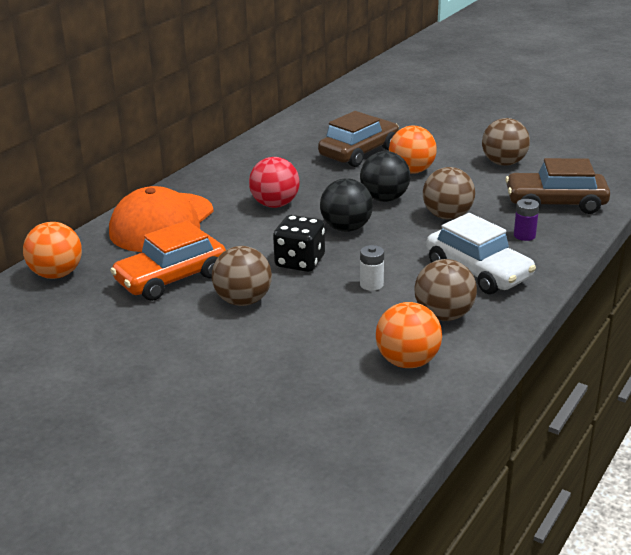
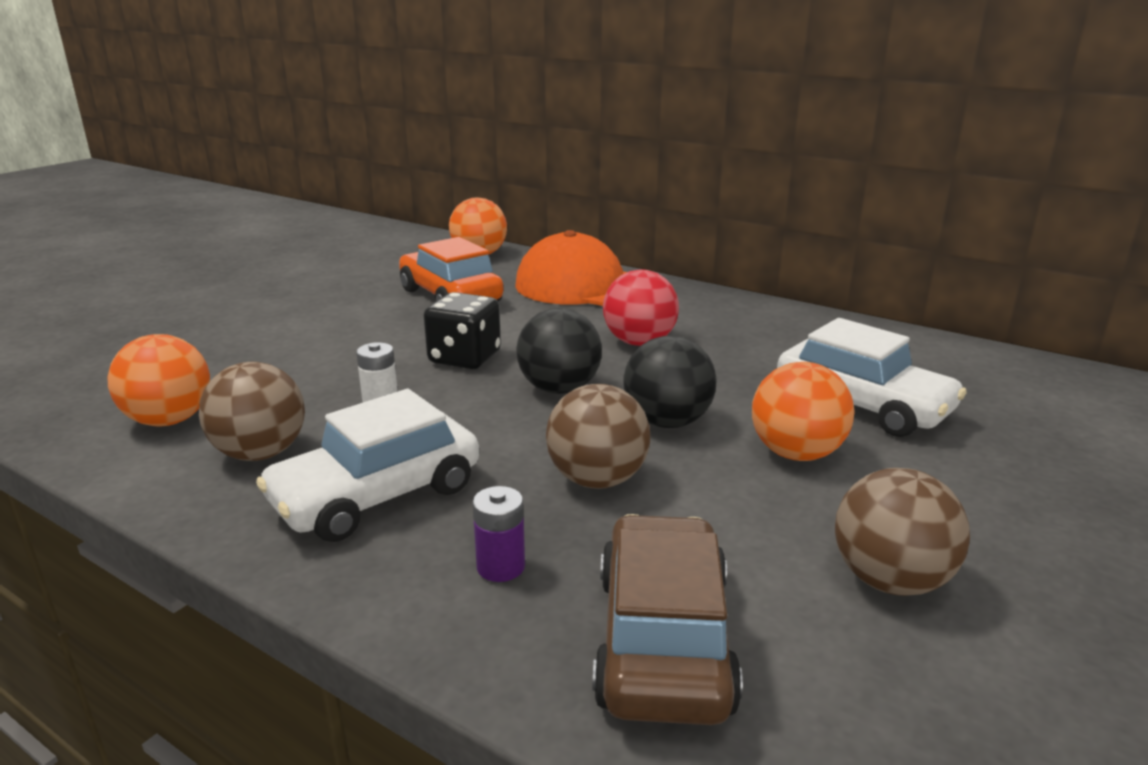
camera: 90 degrees right, 5 degrees down
brown ball [212,246,272,306] -> none
brown car [318,111,399,167] -> white car [777,318,967,437]

